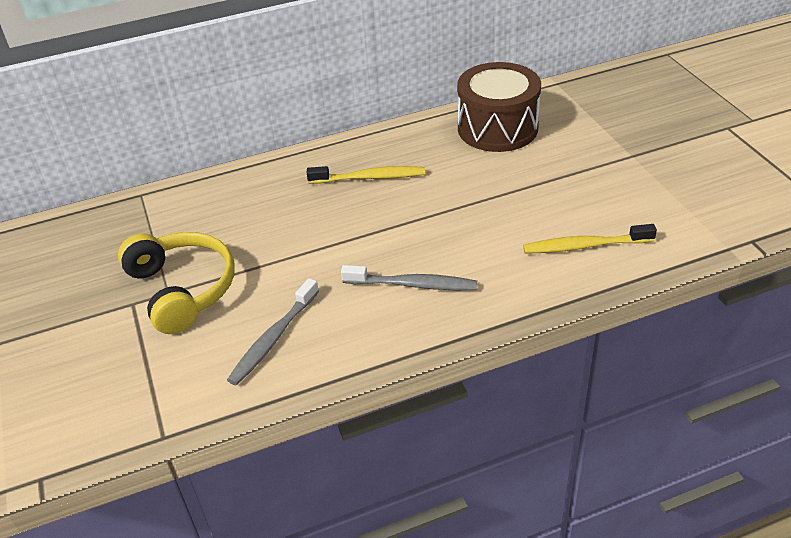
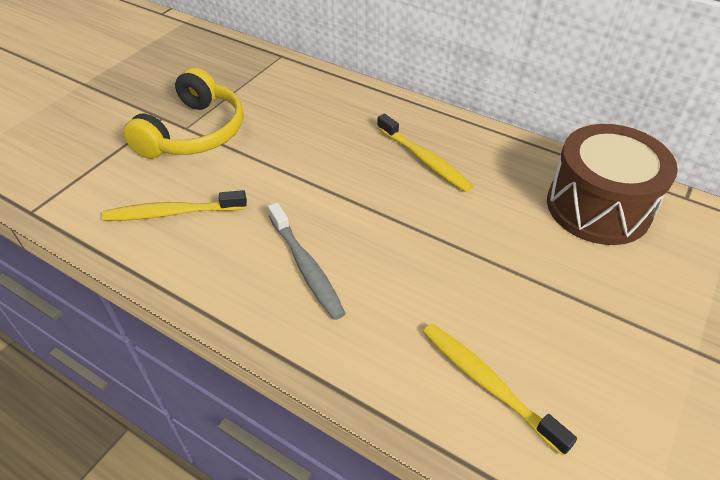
camera: 50 degrees right, 5 degrees up
grey toothbrush [227,278,319,386] -> yellow toothbrush [102,190,247,221]

